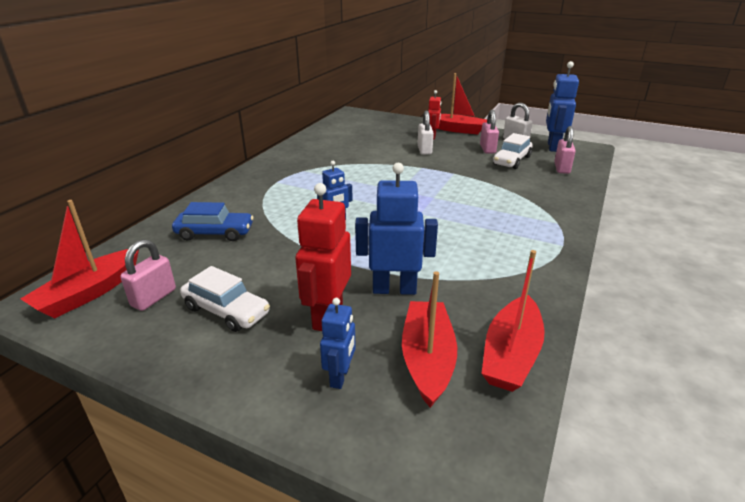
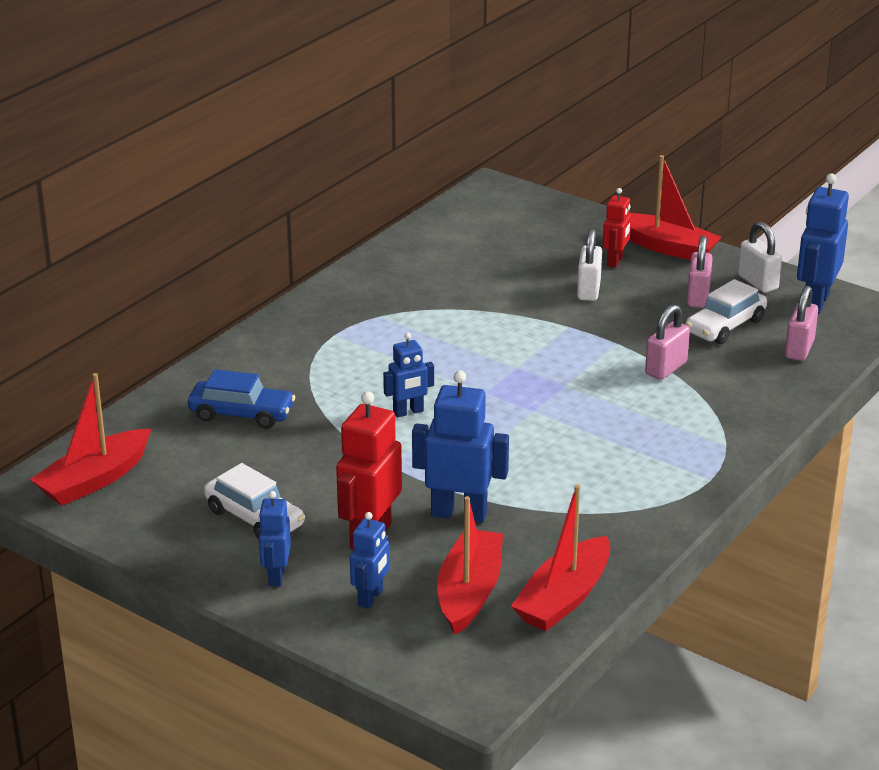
camera: 10 degrees right, 0 degrees up
pink padlock [120,239,176,311] -> pink padlock moved to [645,304,690,380]
none -> blue robot [259,491,291,587]

